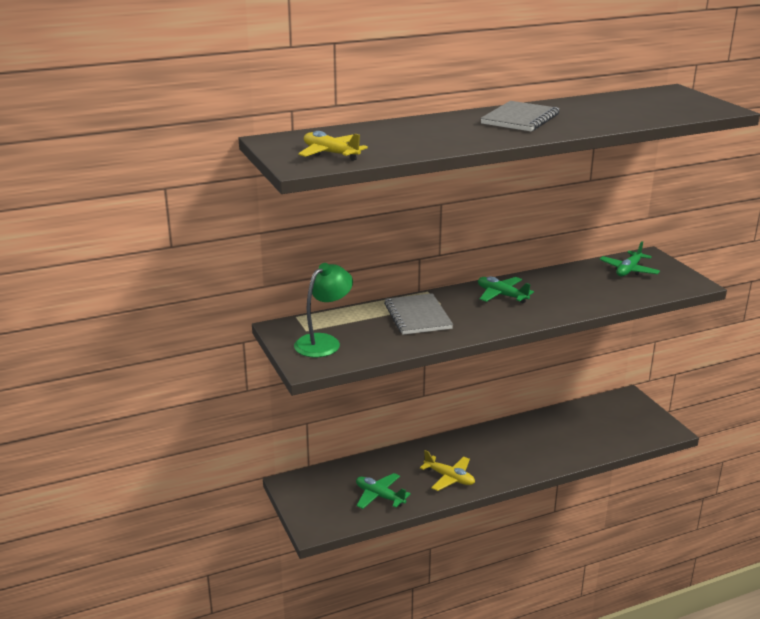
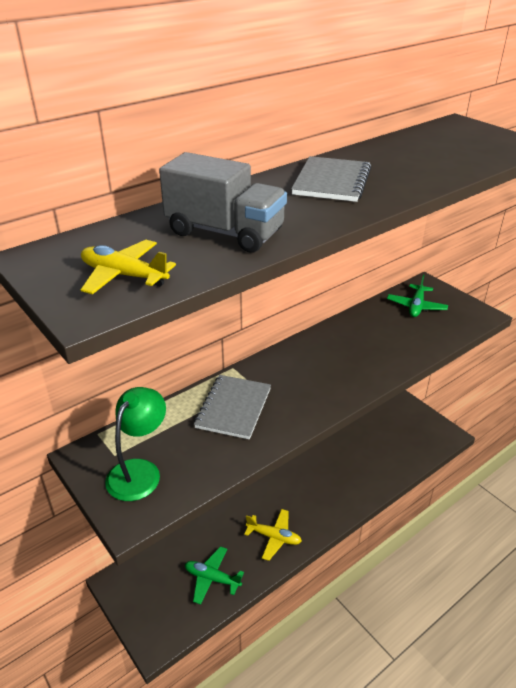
camera: 15 degrees left, 10 degrees up
grey notebook [384,293,453,335] -> grey notebook turned 45 degrees clockwise [194,375,271,439]
green plane [478,276,534,303] -> none
none -> grey truck [159,152,287,253]

